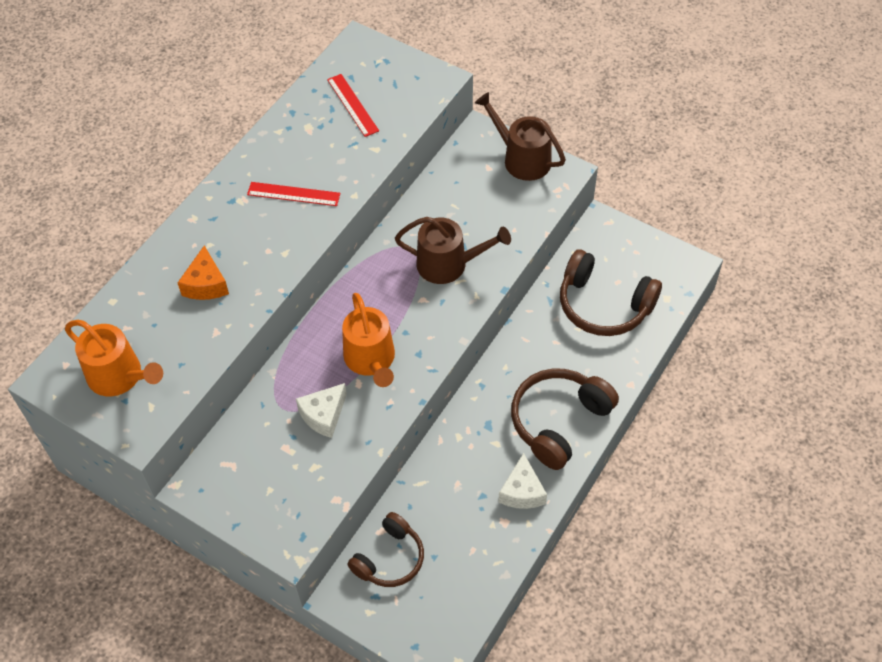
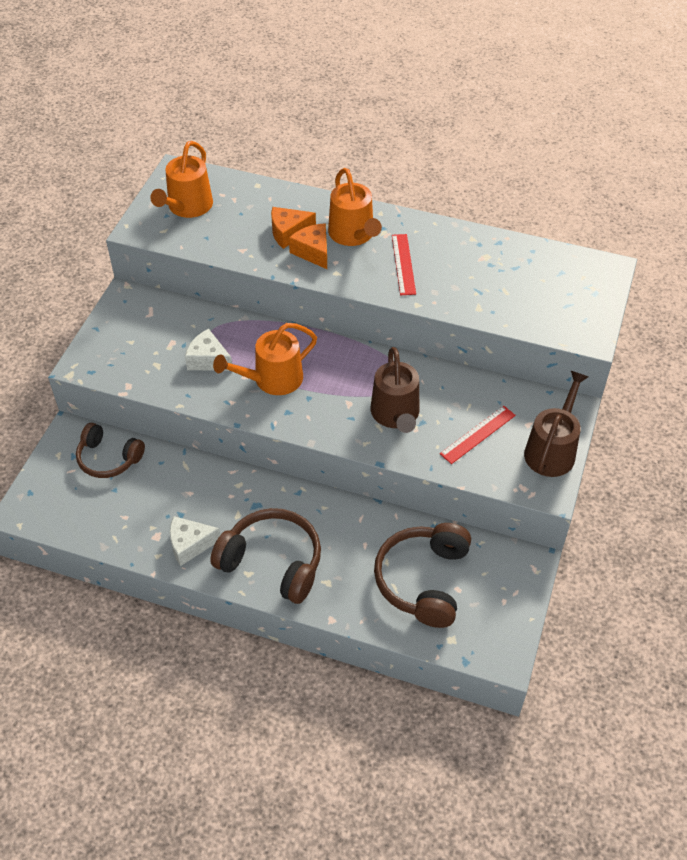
camera: 75 degrees right, 5 degrees down
red ruler [327,74,379,137] -> red ruler moved to [440,406,516,464]
none -> orange cheese [289,223,327,269]
none -> orange watering can [328,168,382,246]

